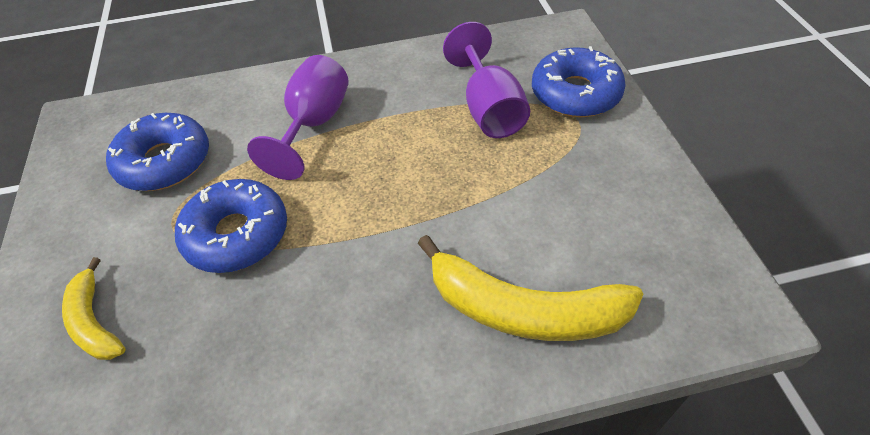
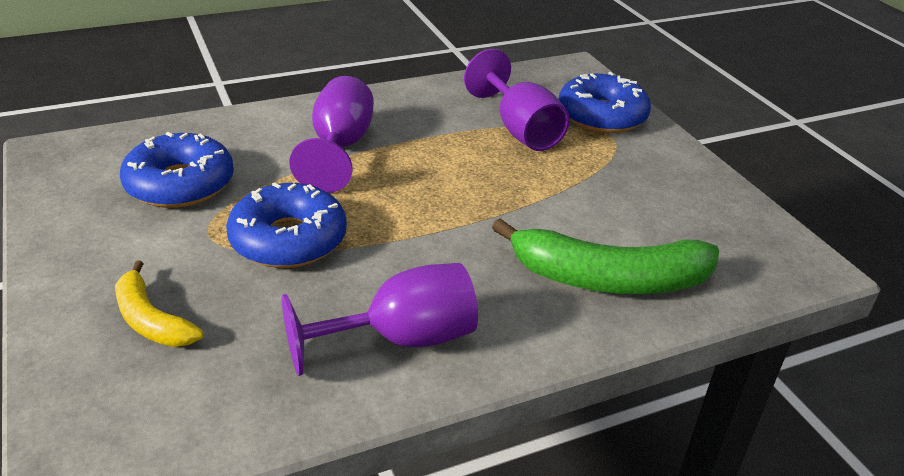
camera: 15 degrees left, 15 degrees down
yellow banana [418,235,644,341] -> green banana [492,218,719,294]
none -> purple goblet [282,263,478,376]

